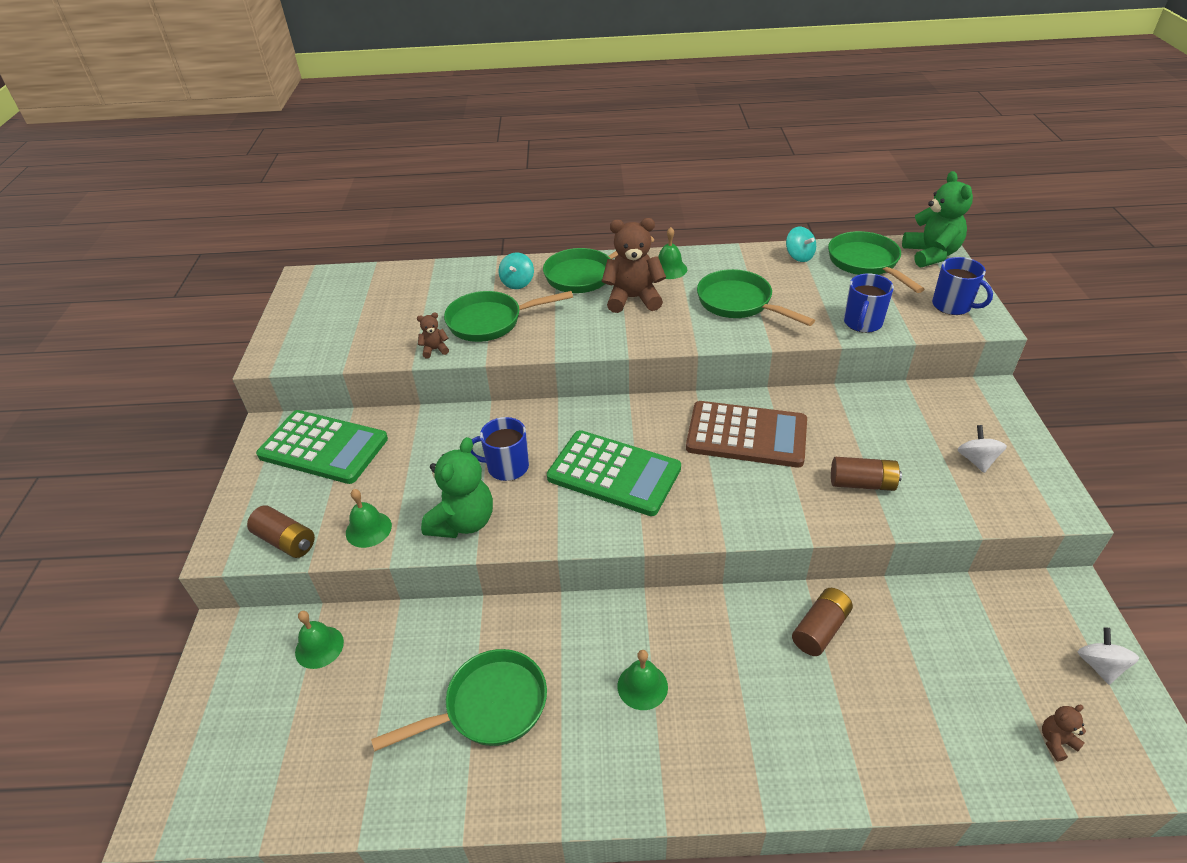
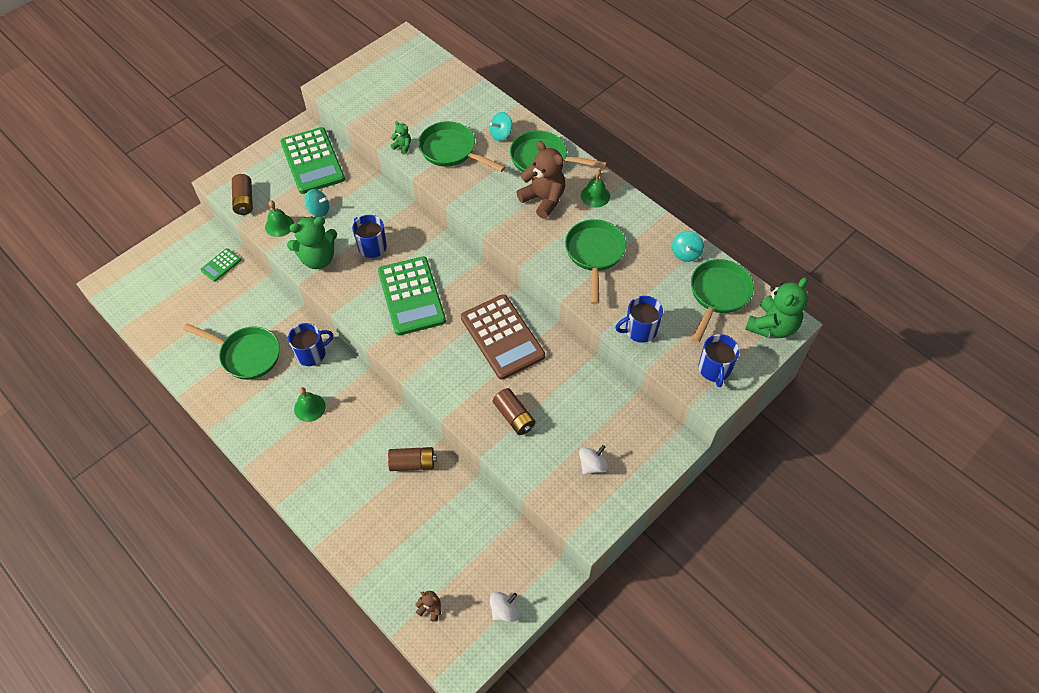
camera: 45 degrees right, 15 degrees up
green bell [295,611,344,669] -> green calculator [200,248,241,282]
brown teddy bear [417,313,449,358] -> green teddy bear [390,121,411,155]
none -> blue mug [288,323,333,366]
none -> turquoise spinning top [305,189,329,217]

